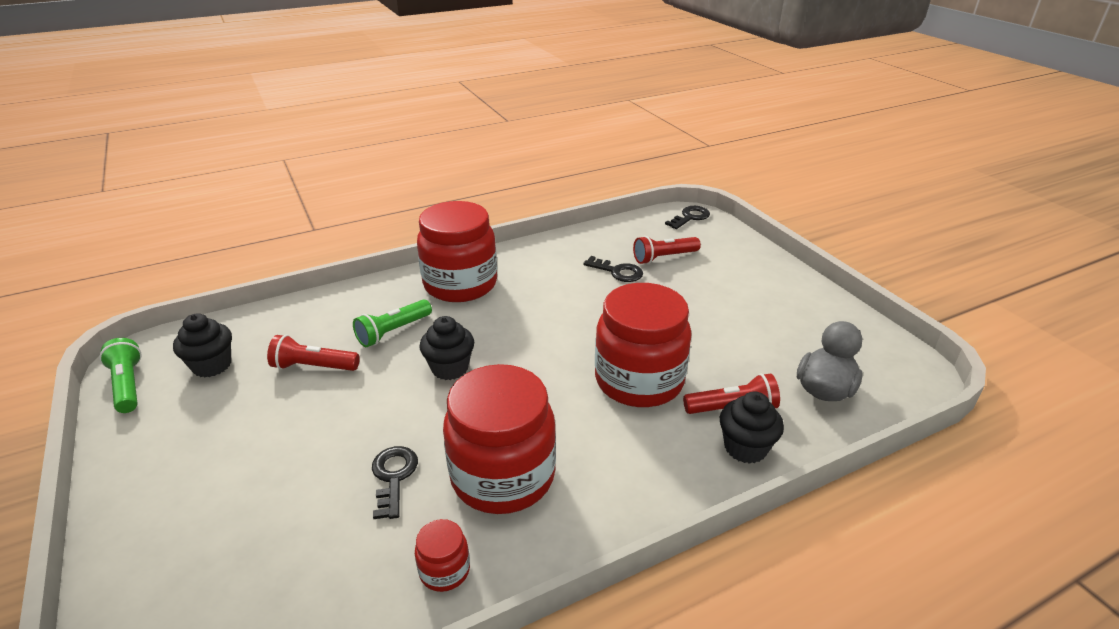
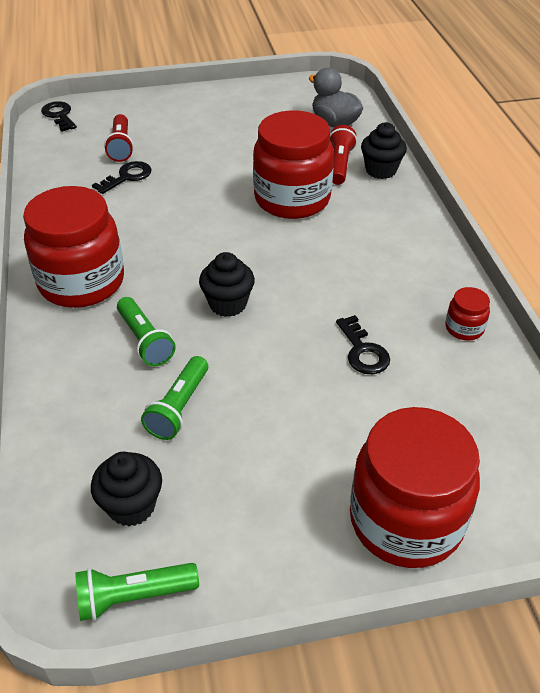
camera: 75 degrees left, 10 degrees up
red flashlight [267,335,360,371] -> green flashlight [141,356,208,440]
black key [372,446,418,519] -> black key turned 120 degrees counterclockwise [336,315,390,374]
red jar [443,364,556,514] -> red jar moved to [350,407,480,568]

